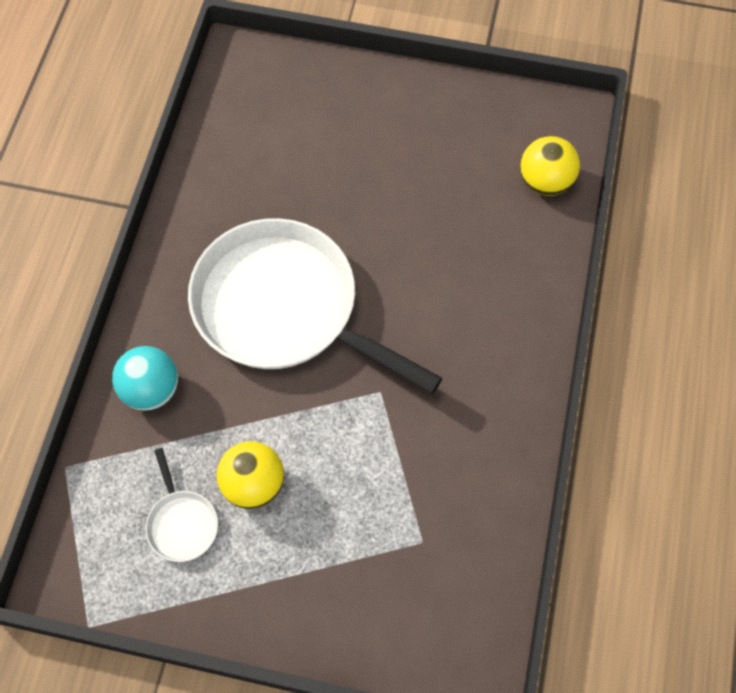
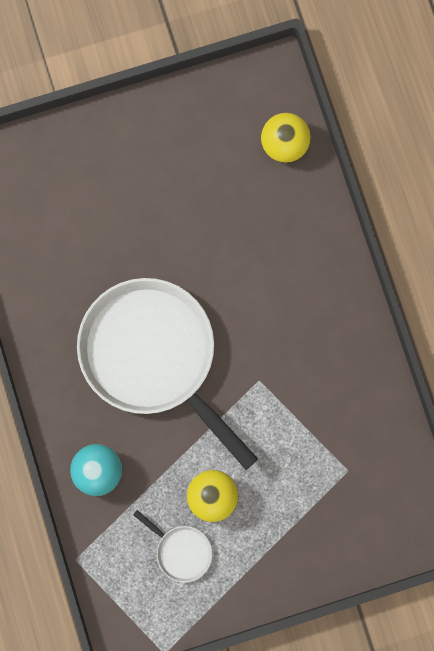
camera: 30 degrees left, 15 degrees up
white pan [188,218,442,394] -> white pan turned 45 degrees clockwise [77,278,258,470]

